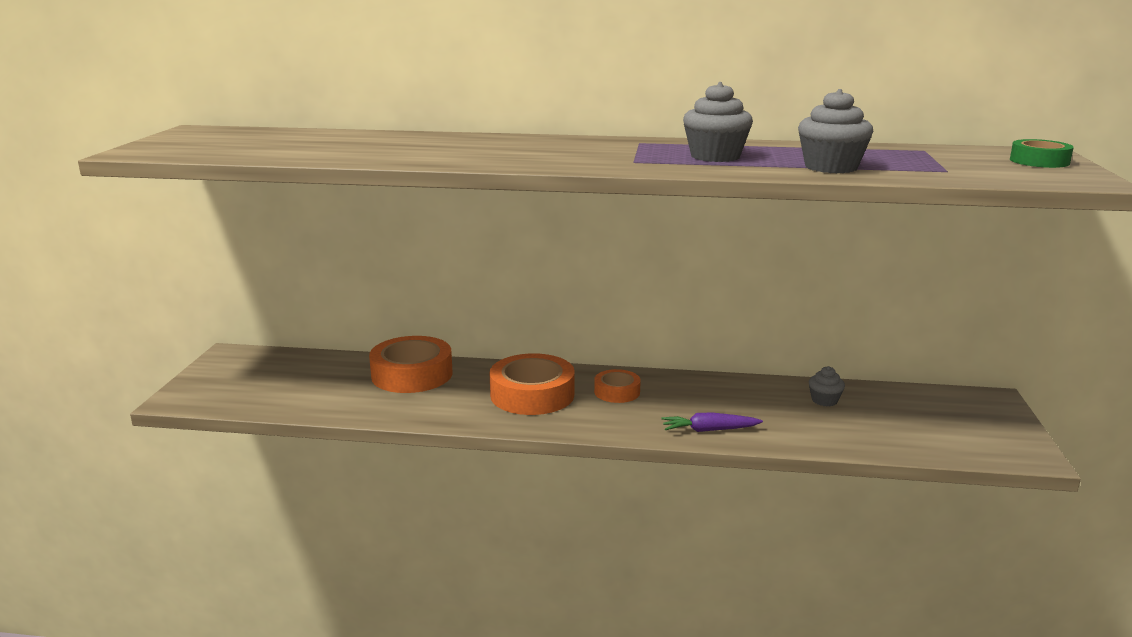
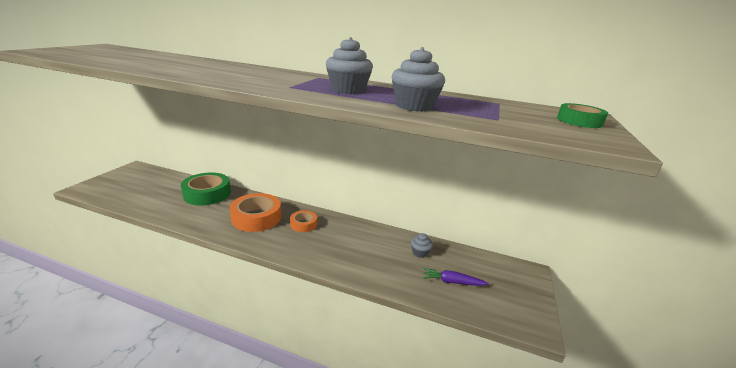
camera: 10 degrees right, 5 degrees up
orange tape [369,336,452,393] -> green tape [181,172,231,205]
purple carrot [661,413,763,432] -> purple carrot moved to [423,268,489,286]

